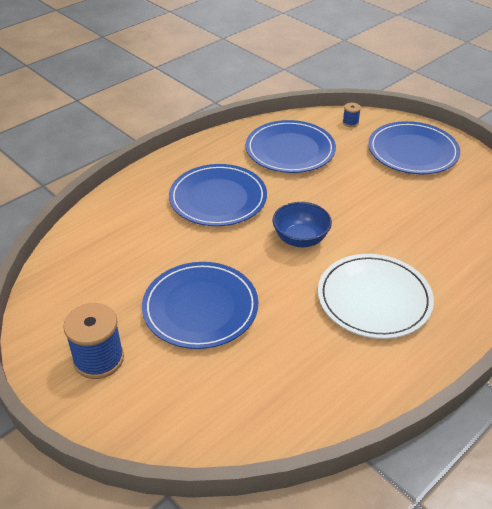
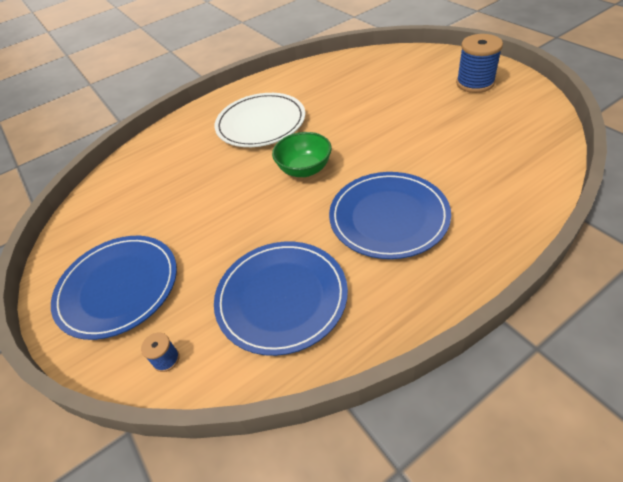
camera: 165 degrees left, 5 degrees up
blue plate [142,262,258,349] -> none
blue bowl [273,202,332,247] -> green bowl [272,132,332,177]

